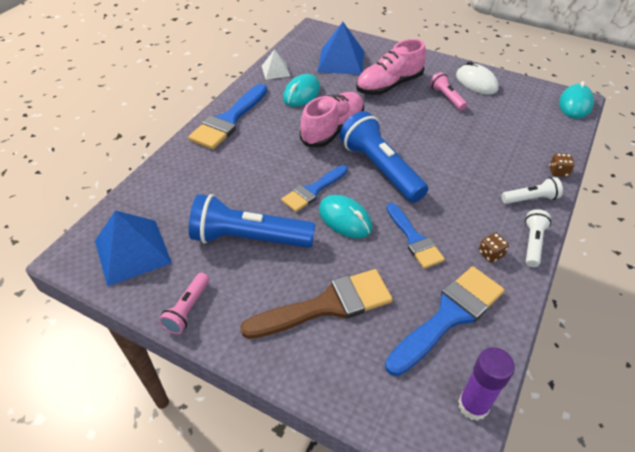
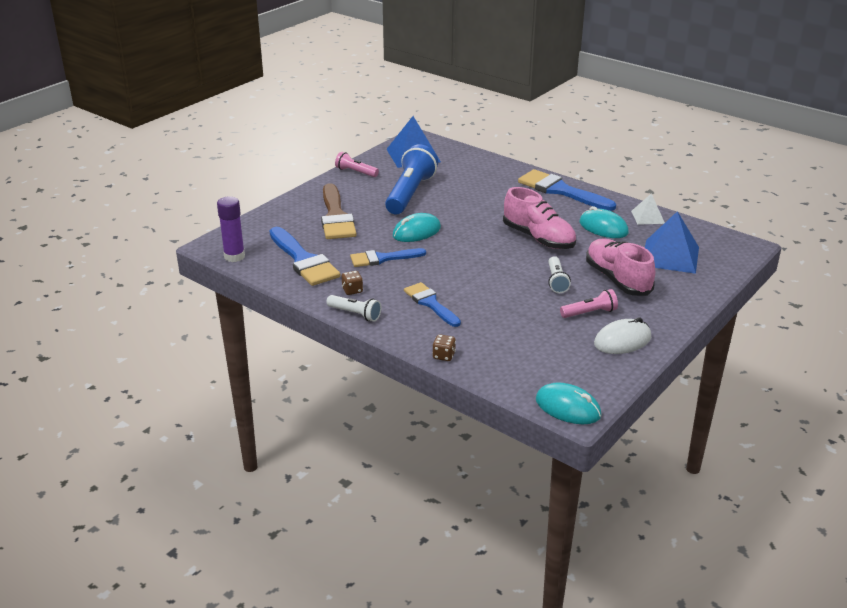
camera: 100 degrees right, 15 degrees down
blue brush [281,165,348,212] -> blue brush moved to [404,282,461,327]
blue flashlight [340,111,428,203] -> none
white flashlight [501,177,563,204] -> white flashlight moved to [548,256,571,293]

